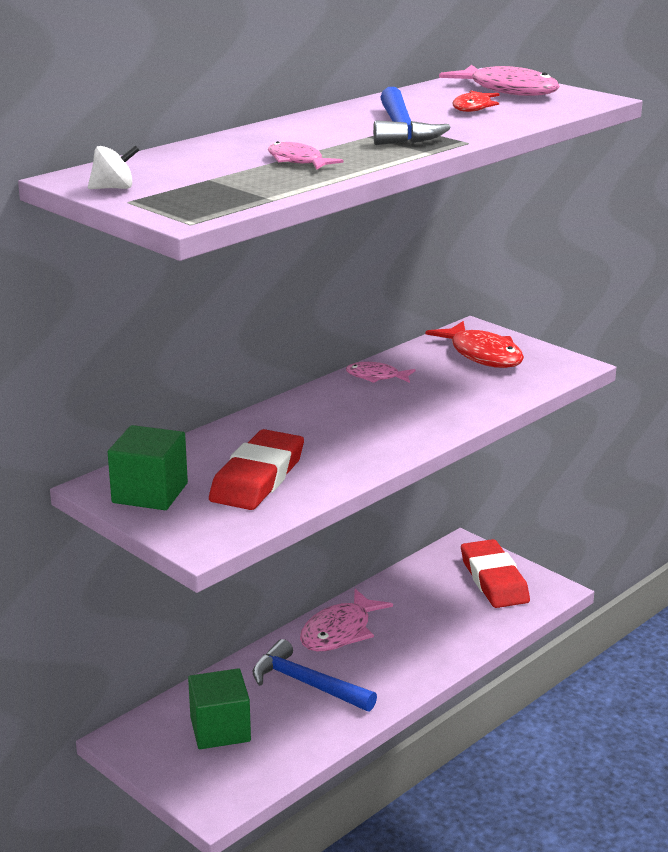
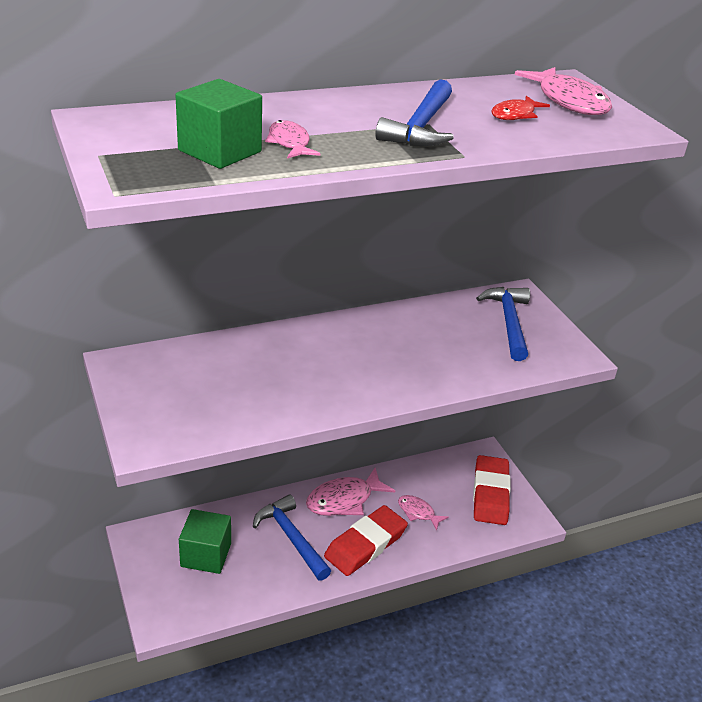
camera: 20 degrees right, 10 degrees up
white spinning top [88,145,139,189] -> none
green cube [108,425,188,510] -> green cube moved to [175,79,262,169]
red eraser [209,429,304,510] -> red eraser moved to [324,505,408,576]
pink fish [346,362,416,383] -> pink fish moved to [398,495,449,530]
red fish [426,321,524,368] -> blue hammer [476,287,530,361]

